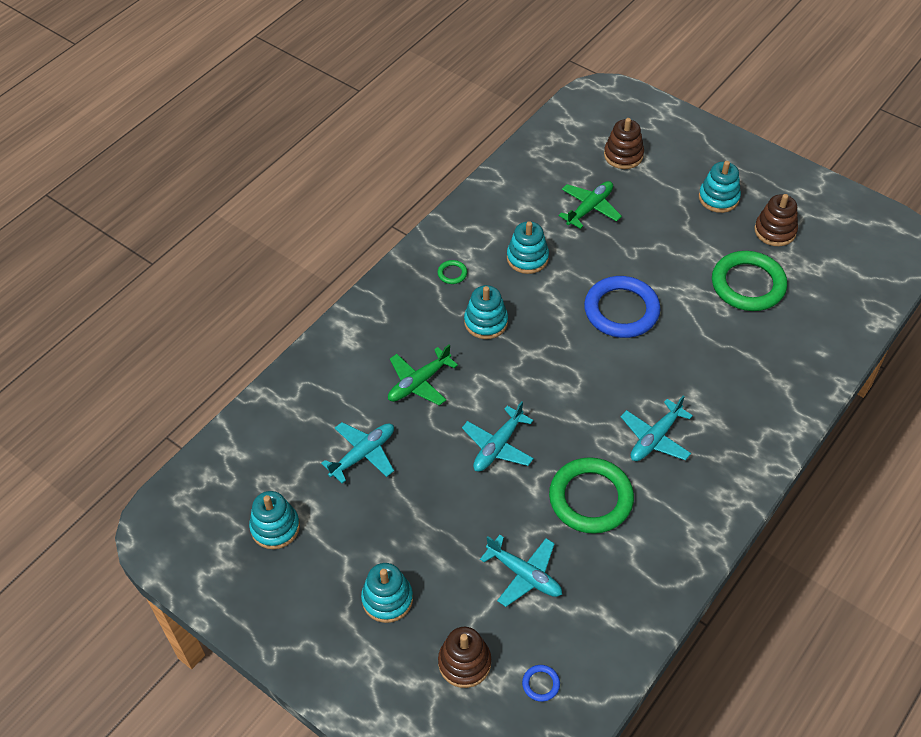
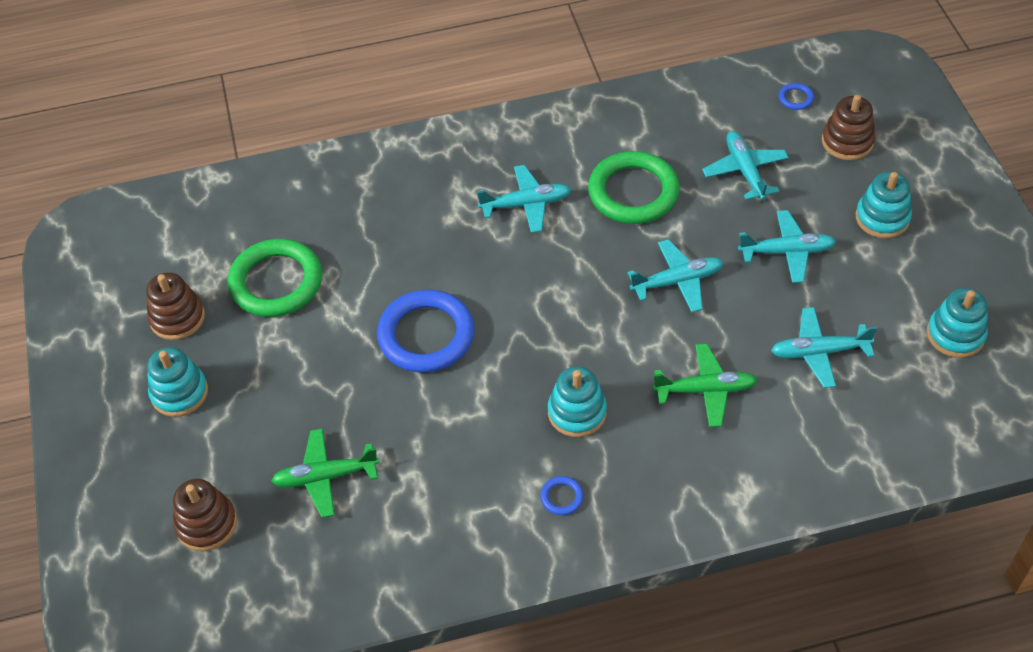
camera: 140 degrees left, 0 degrees up
green ring [438,260,467,284] -> blue ring [540,476,583,515]
turquoise stacking toy [507,221,549,274] -> none
none -> turquoise plane [738,210,836,283]

